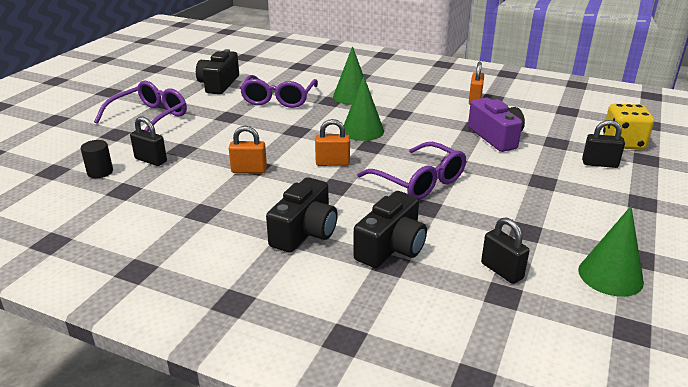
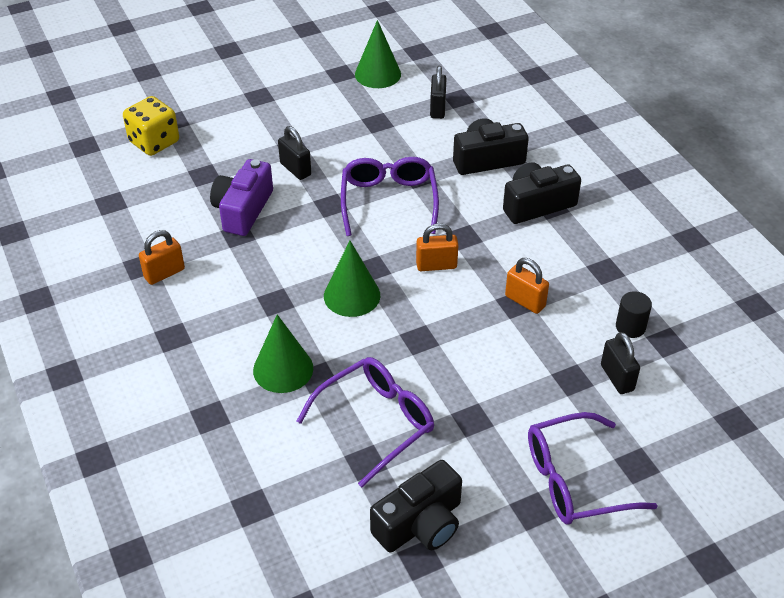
camera: 140 degrees left, 15 degrees up
black cylinder [81,140,113,178] -> black cylinder moved to [616,291,652,338]
orange padlock [315,119,350,166] -> orange padlock turned 45 degrees counterclockwise [416,223,458,271]
black padlock [582,120,625,168] -> black padlock moved to [278,126,311,180]

